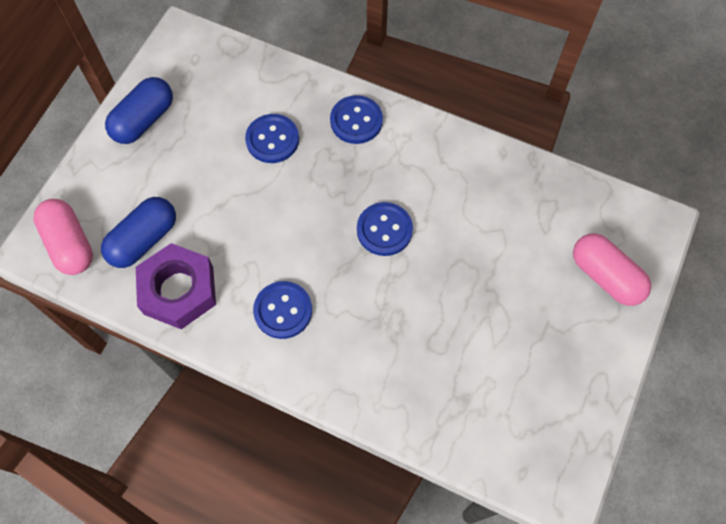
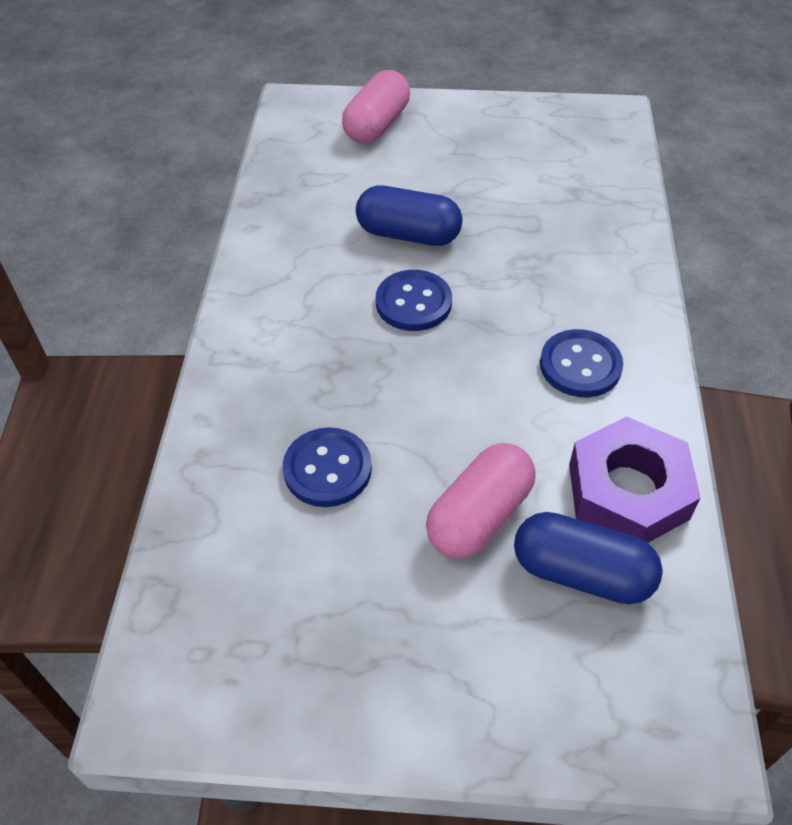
camera: 110 degrees left, 15 degrees down
pink capsule [33,199,93,275] -> pink capsule moved to [426,443,536,559]
blue capsule [105,77,173,144] -> blue capsule moved to [356,185,463,246]
blue button [330,95,383,144] -> none

